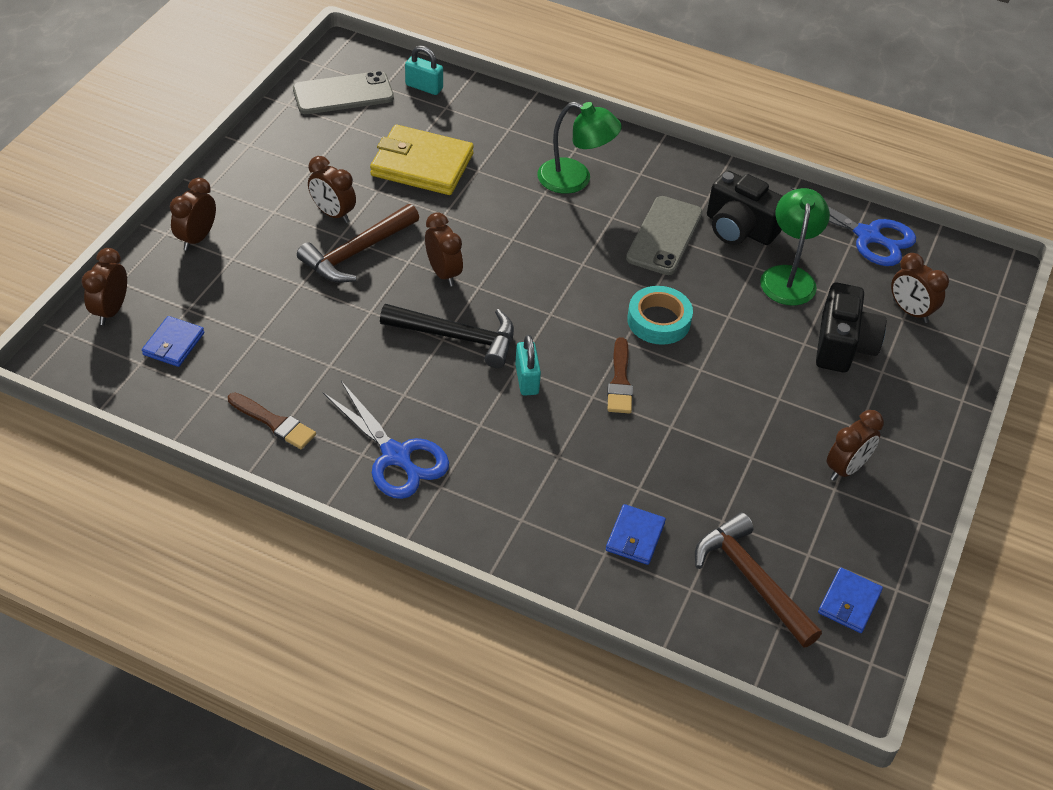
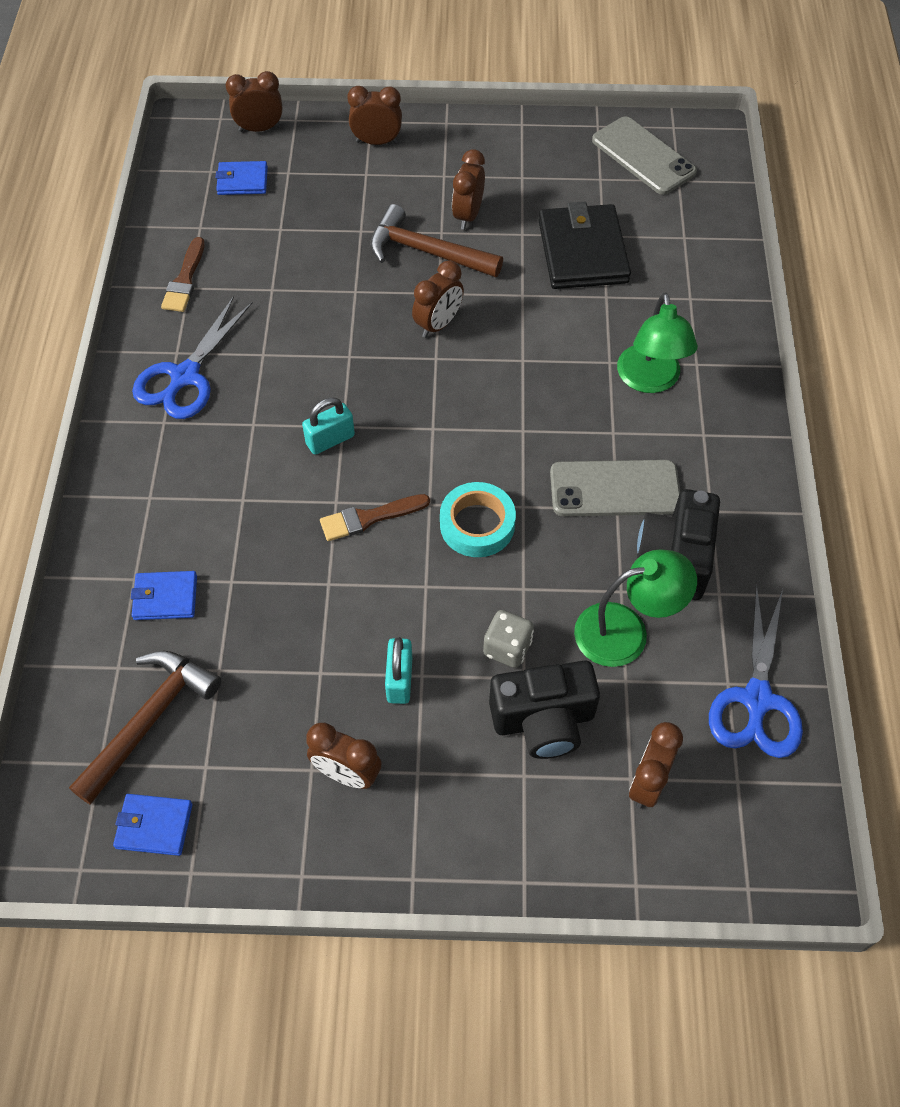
camera: 70 degrees right, 10 degrees up
yellow wallet [370,124,474,195] -> black wallet [538,202,631,289]
black hammer [380,304,514,368] -> none
turquoise padlock [405,46,443,95] -> turquoise padlock moved to [385,637,412,704]
none -> grey dice [483,610,534,668]

